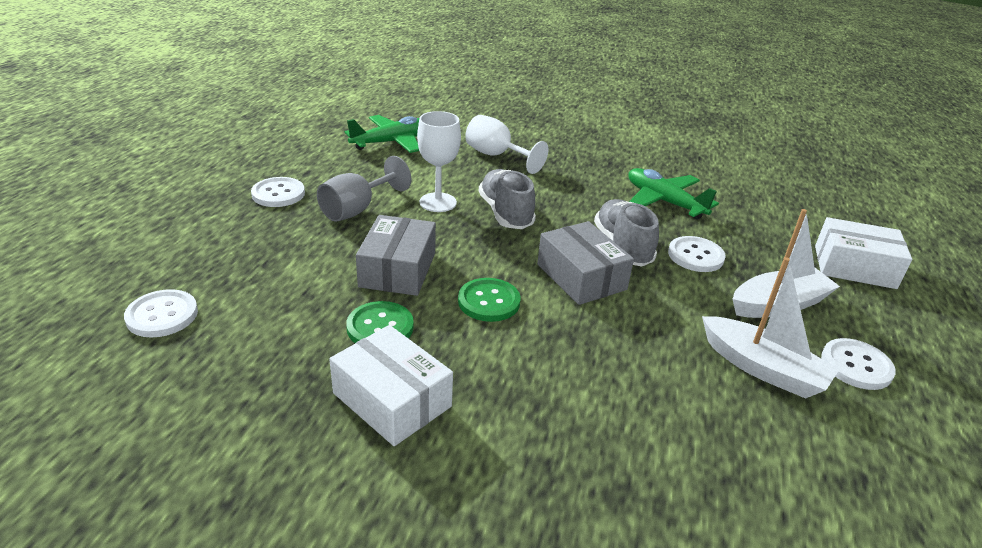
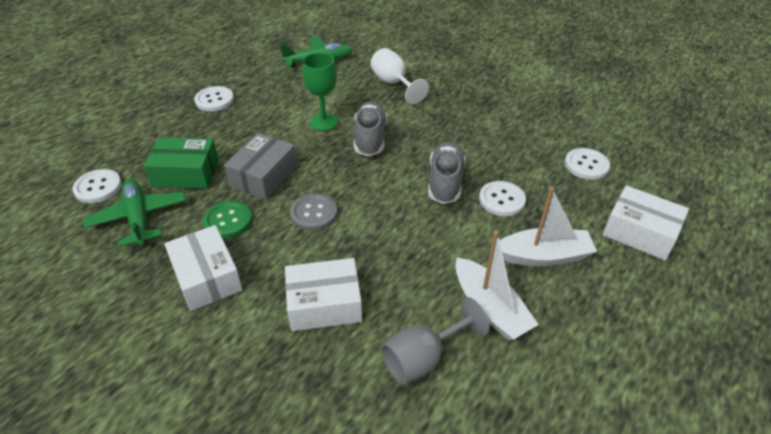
camera: 20 degrees right, 10 degrees up
grey goblet [317,156,411,222] -> grey goblet moved to [381,297,490,385]
white goblet [417,111,461,212] -> green goblet [302,52,338,131]
green button [458,278,521,322] -> grey button [290,194,337,231]
grey box [537,221,634,305] -> none
green plane [628,168,719,219] -> green plane moved to [83,179,186,247]
white button [821,338,896,390] -> white button moved to [565,148,610,180]
none -> green box [144,137,219,189]
none -> white box [285,258,362,331]

